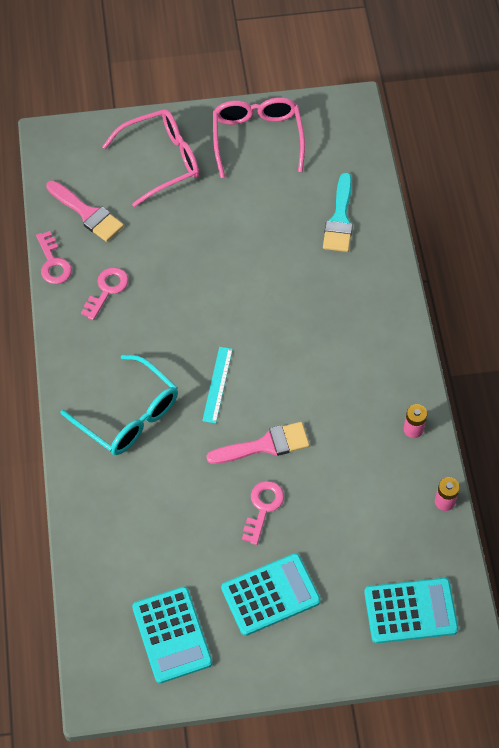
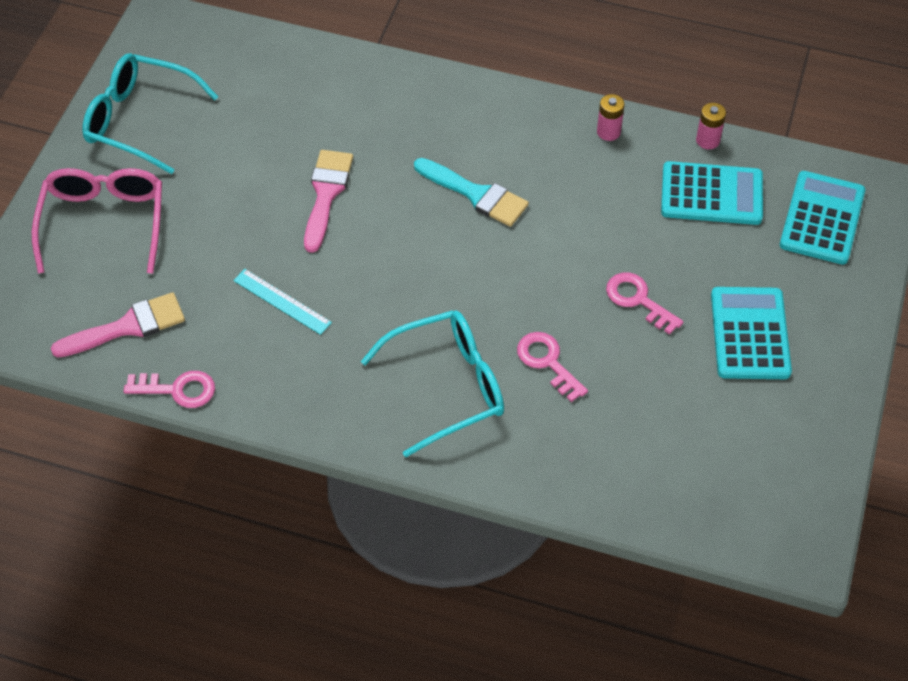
camera: 65 degrees left, 5 degrees down
pink key [81,267,129,320] -> pink key moved to [517,332,588,402]
turquoise calculator [132,587,212,684] -> turquoise calculator moved to [661,161,763,225]
turquoise ruler [202,347,233,424] -> turquoise ruler moved to [233,269,332,335]
pink brush [206,422,310,464] -> pink brush moved to [304,150,353,253]
pink glasses [213,98,305,178] -> turquoise glasses [82,53,218,174]
turquoise brush [323,172,353,252] -> turquoise brush moved to [414,158,529,227]

